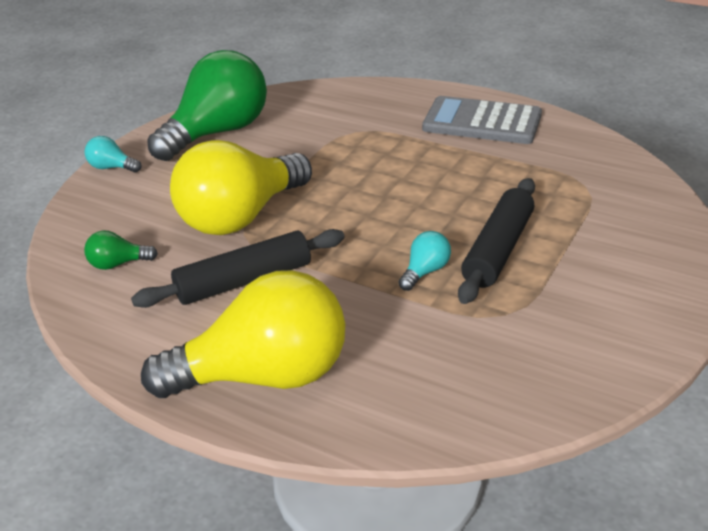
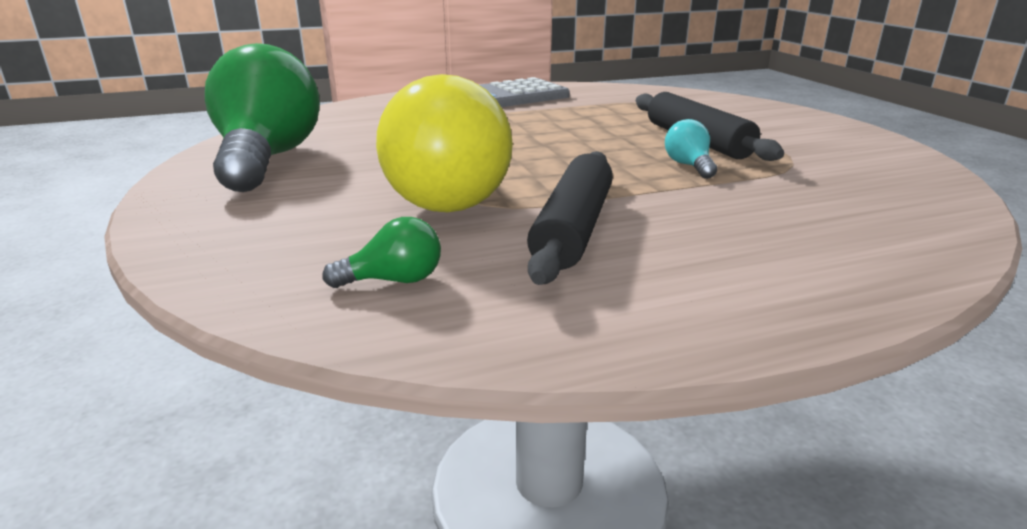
camera: 50 degrees left, 10 degrees down
turquoise light bulb [84,136,142,172] -> none
green light bulb [84,231,158,270] -> green light bulb turned 135 degrees counterclockwise [322,217,441,288]
yellow light bulb [141,270,345,398] -> none

